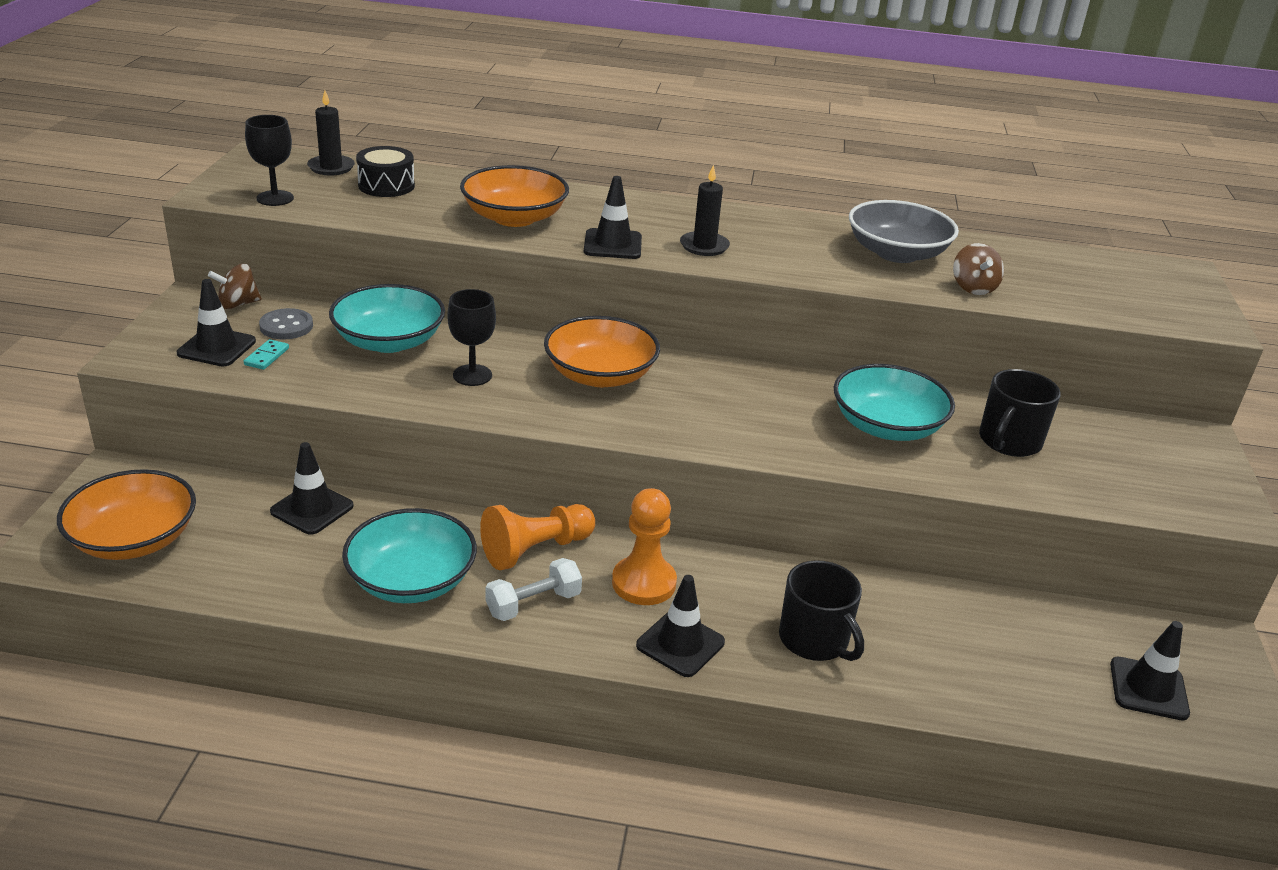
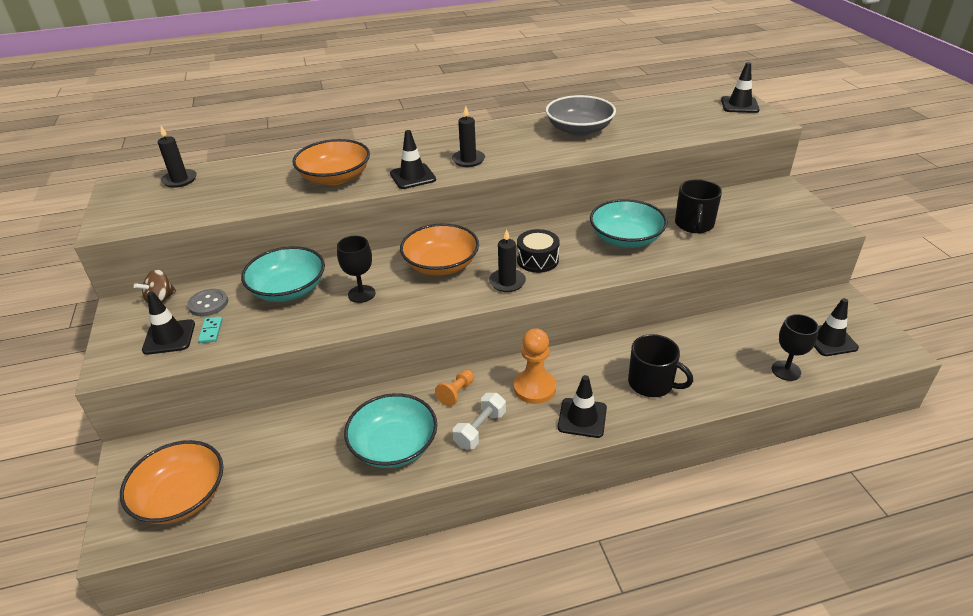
camera: 20 degrees left, 5 degrees up
black goblet [245,115,294,206] -> black goblet moved to [772,314,819,381]
black traffic cone [270,442,354,535] -> black traffic cone moved to [721,62,760,113]
black drum [356,146,415,197] -> black drum moved to [517,229,560,273]
orange pawn [480,504,595,570] -> orange pawn [435,370,474,407], size x0.59
brown spinning top [953,243,1004,295] -> none
none -> black candle [489,229,526,292]

